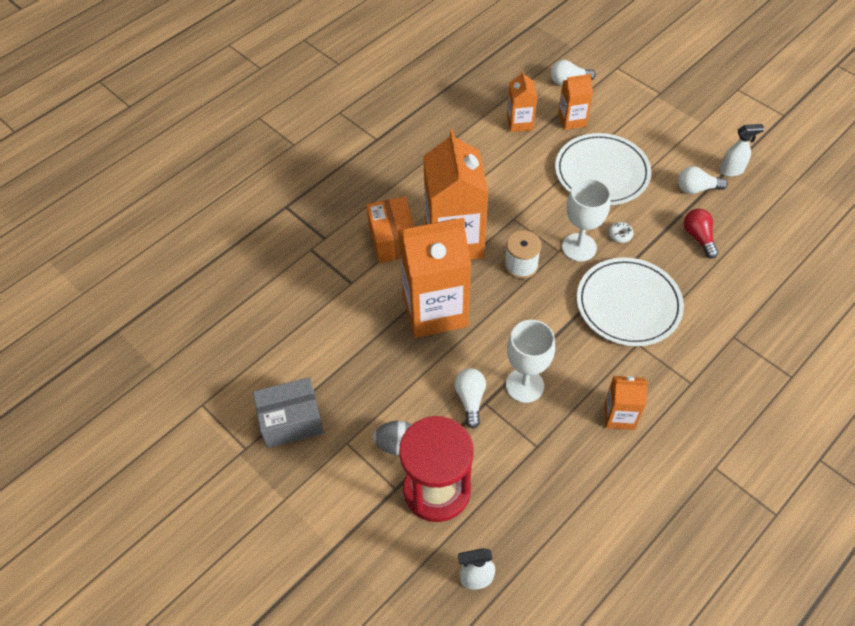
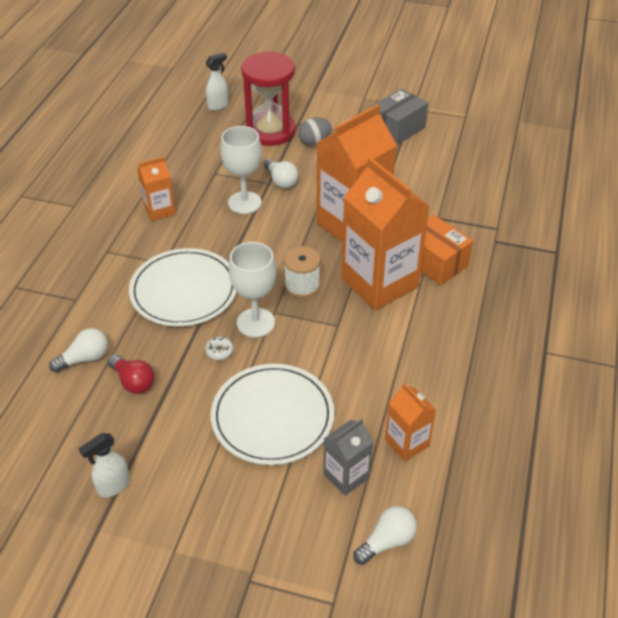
camera: 150 degrees right, 10 degrees down
orange carton [558,74,593,130] -> grey carton [323,419,373,496]
white light bulb [678,166,728,194] -> white light bulb moved to [49,328,108,373]

